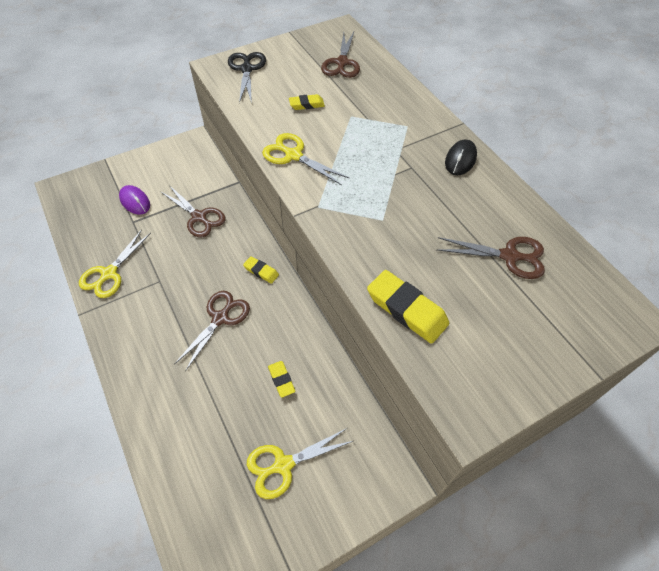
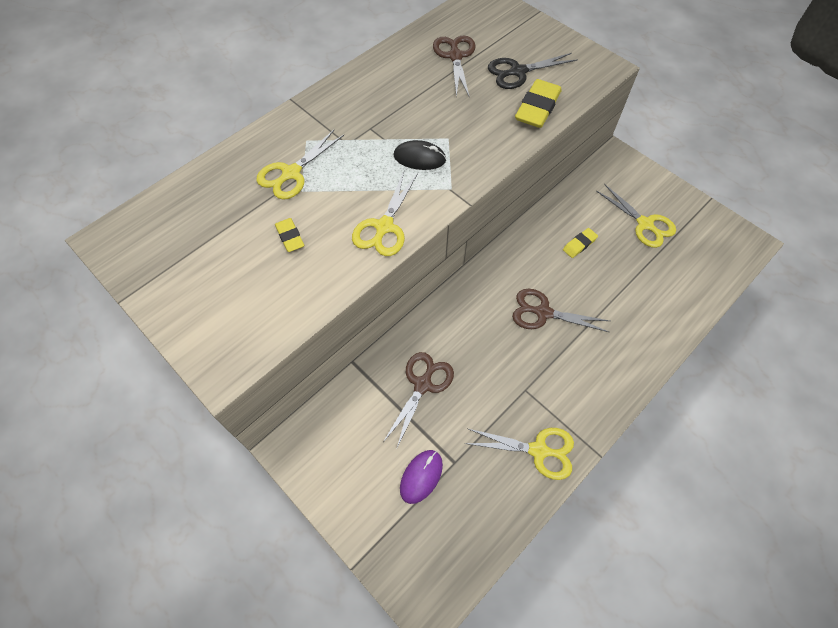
camera: 105 degrees left, 5 degrees up
black scissors [228,52,266,104] -> black scissors moved to [488,53,578,89]
yellow eraser [243,256,279,284] -> none
brown scissors [321,32,360,78] -> none
black mouse [445,139,477,175] -> black mouse moved to [394,140,446,170]
none -> yellow scissors [256,130,344,200]

